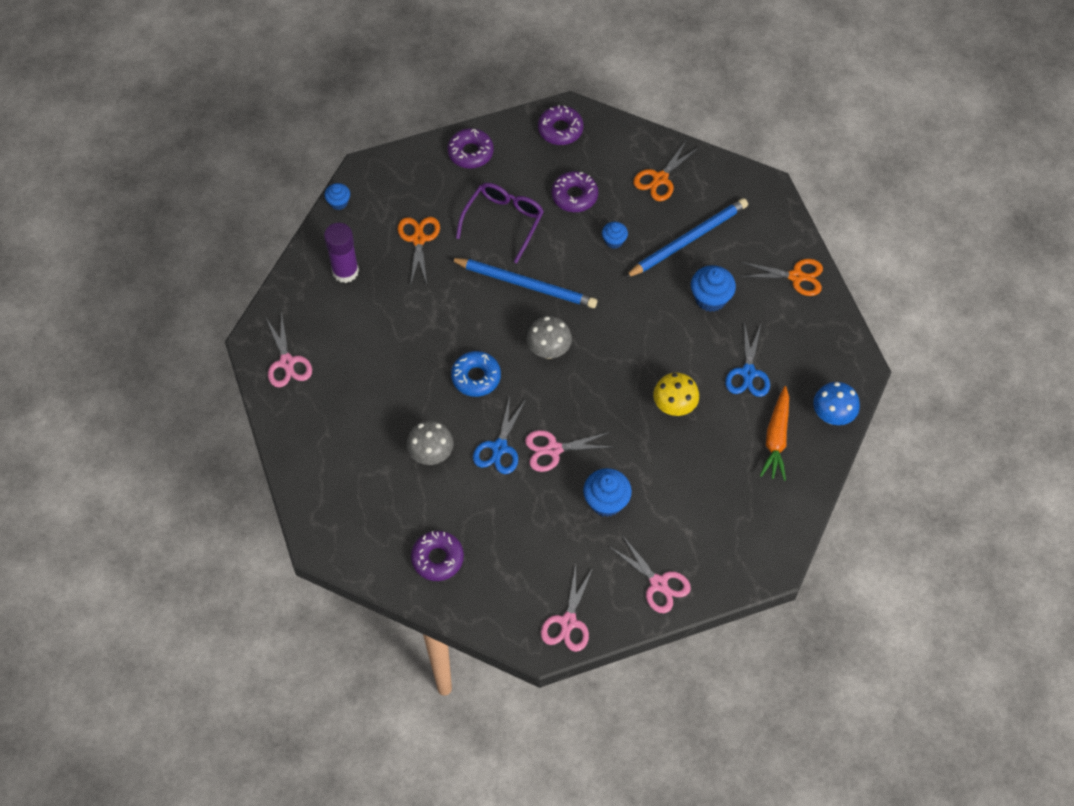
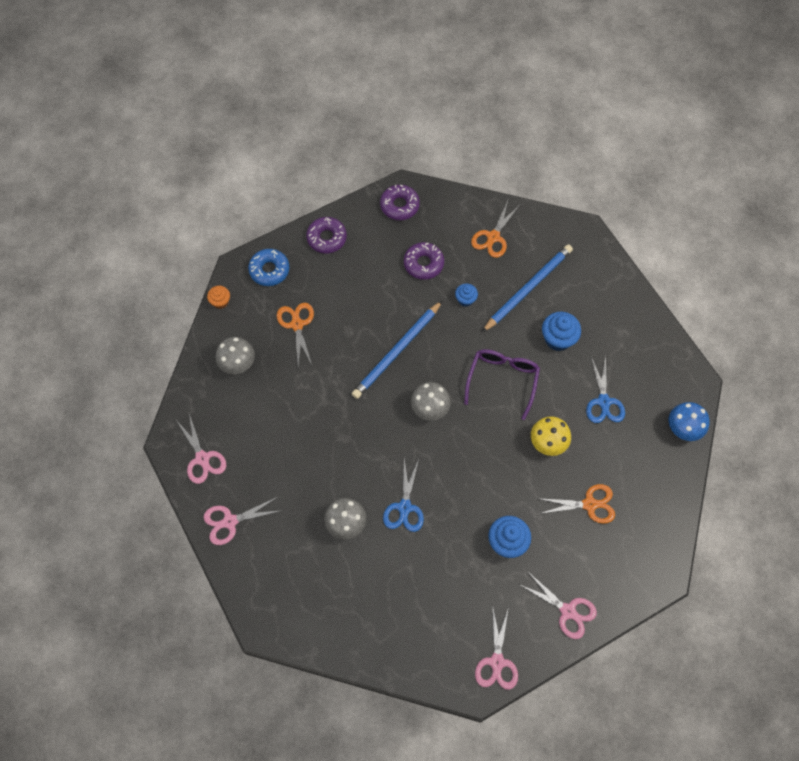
camera: 10 degrees left, 5 degrees up
blue cupcake [324,183,350,210] -> orange cupcake [207,286,230,309]
purple glue stick [324,223,359,283] -> grey mushroom [215,337,255,374]
purple donut [411,531,464,581] -> none
blue pencil [449,258,597,308] -> blue pencil turned 120 degrees clockwise [352,300,443,399]
blue donut [451,351,501,397] -> blue donut moved to [248,249,289,286]
purple glasses [456,183,544,263] -> purple glasses moved to [464,349,540,420]
pink scissors [525,430,612,472] -> pink scissors moved to [203,496,283,545]
orange scissors [740,259,823,296] -> orange scissors moved to [537,484,615,524]
orange carrot [760,386,789,481] -> none

